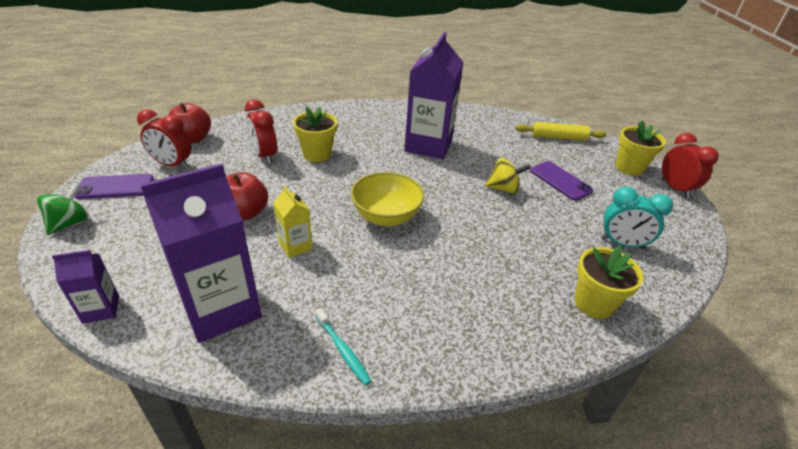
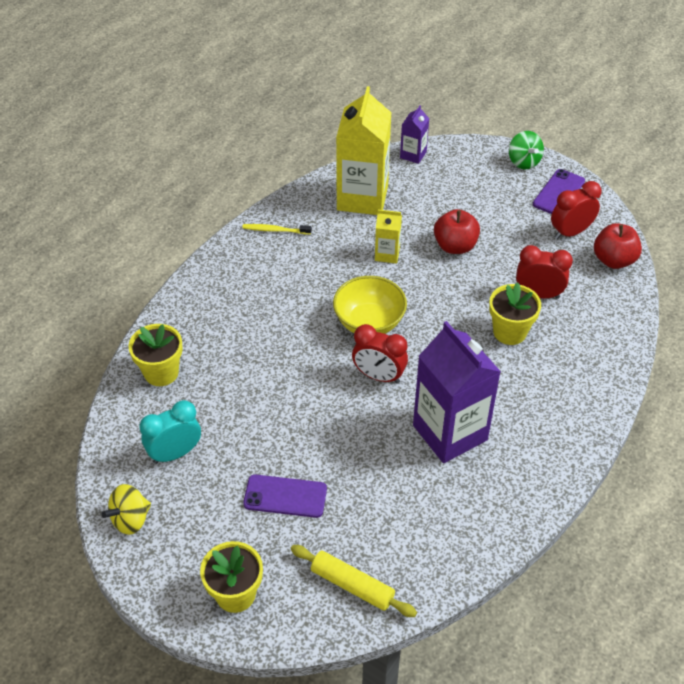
camera: 135 degrees right, 10 degrees up
purple carton [140,163,262,343] -> yellow carton [336,86,392,215]
turquoise toothbrush [315,308,371,385] -> yellow toothbrush [242,224,312,235]
yellow spinning top [485,158,531,194] -> yellow spinning top moved to [101,484,151,535]
yellow rolling pin [515,122,607,141] -> yellow rolling pin turned 75 degrees clockwise [291,545,417,617]
red clock [662,133,719,198] -> red clock moved to [352,324,408,384]

